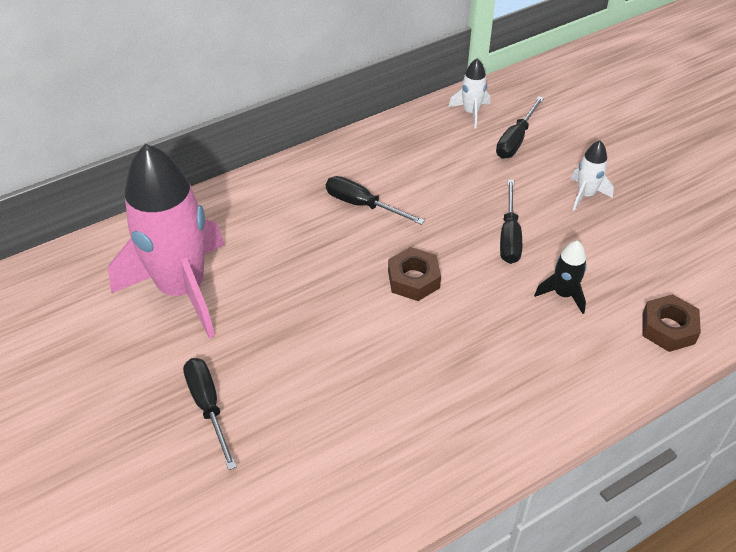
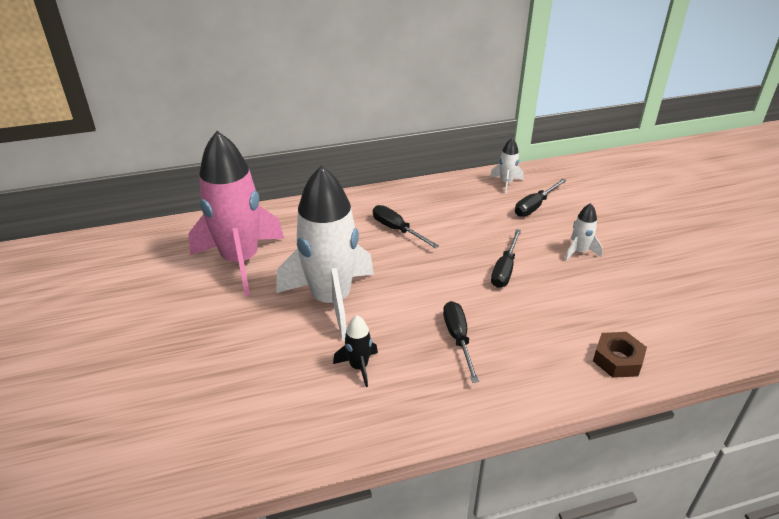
camera: 15 degrees right, 10 degrees down
black screwdriver [183,358,237,470] -> black screwdriver moved to [443,301,479,383]
brown nut [388,247,441,301] -> none
black rocket [534,241,587,314] -> black rocket moved to [333,315,378,387]
none -> white rocket [276,165,374,341]

